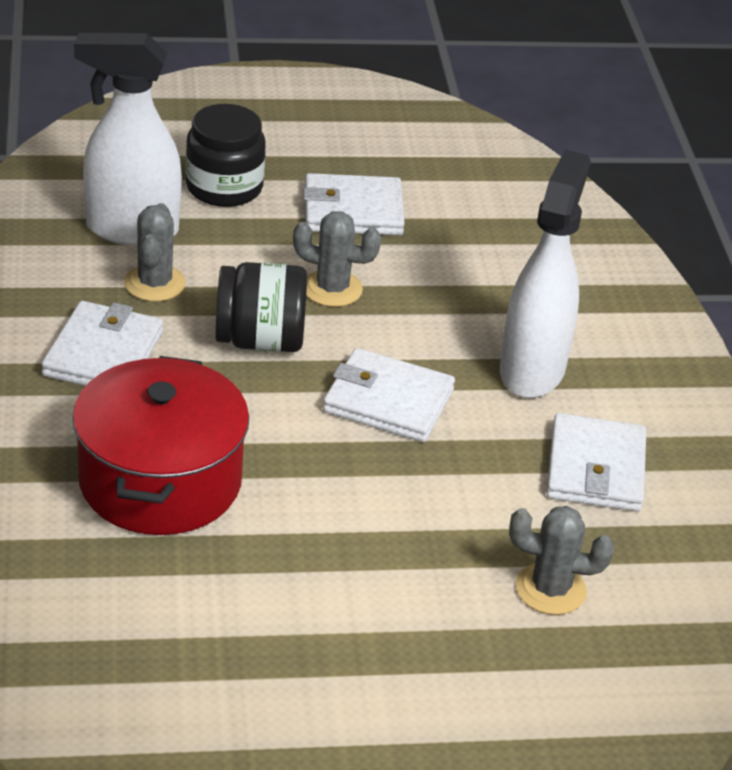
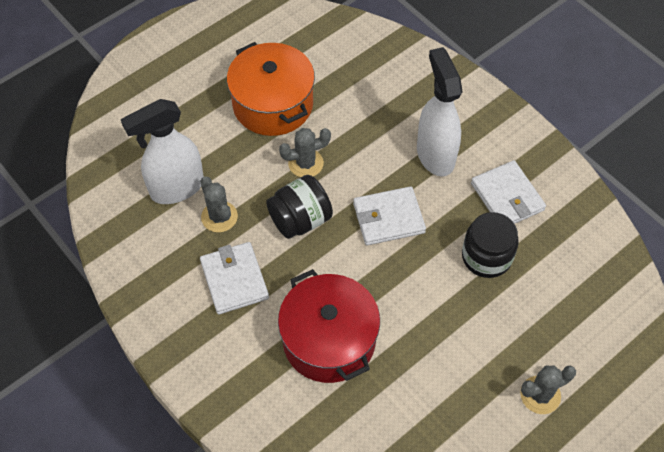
camera: 30 degrees left, 20 degrees up
black jar [185,104,266,207] -> black jar moved to [462,212,519,278]
white wallet [303,173,405,235] -> orange pot [227,42,315,136]
grey cactus [509,506,614,615] -> grey cactus moved to [520,365,576,414]

